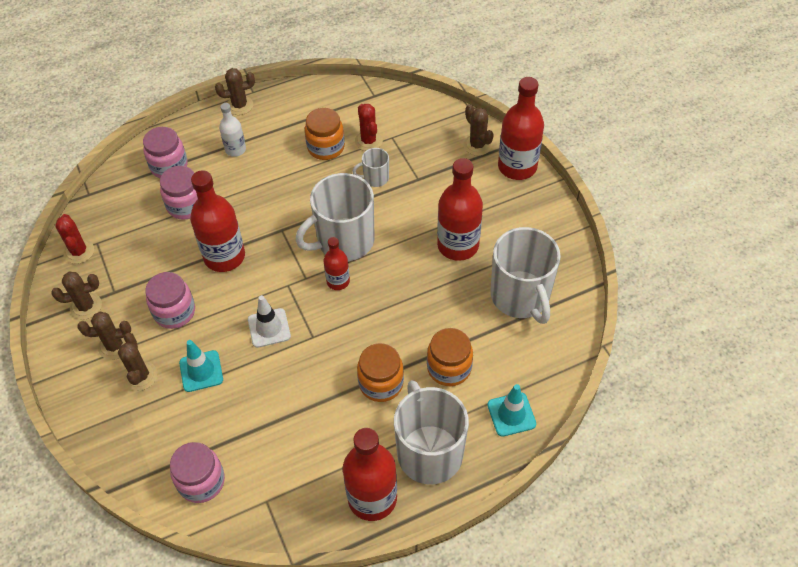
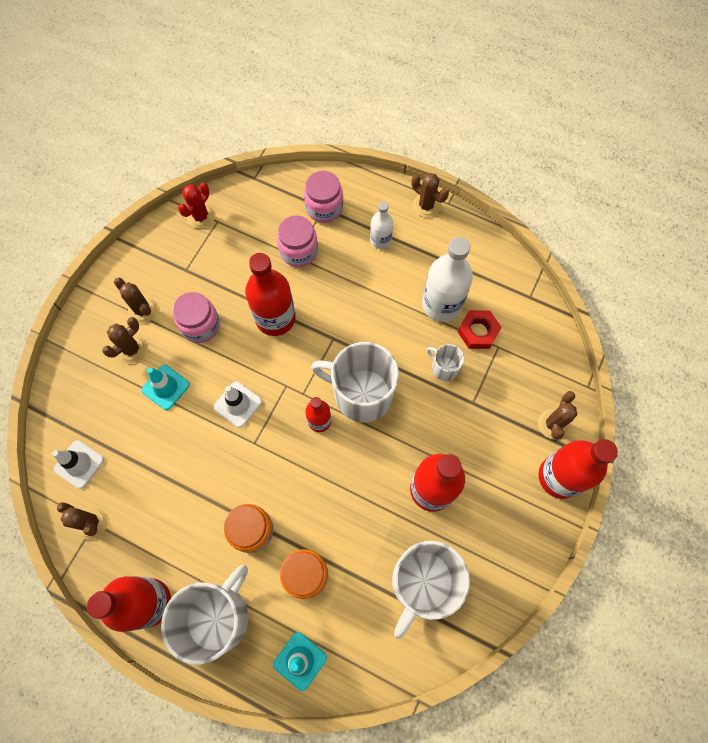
camera: 50 degrees right, 15 degrees up
brown cactus [51,272,102,320] -> brown cactus moved to [57,502,108,540]
pink jar [170,442,225,503] -> white traffic cone [52,440,104,489]
orange jar [305,108,345,160] -> white bottle [422,237,473,322]
red cactus [355,104,383,151] -> red nut [458,310,502,349]

